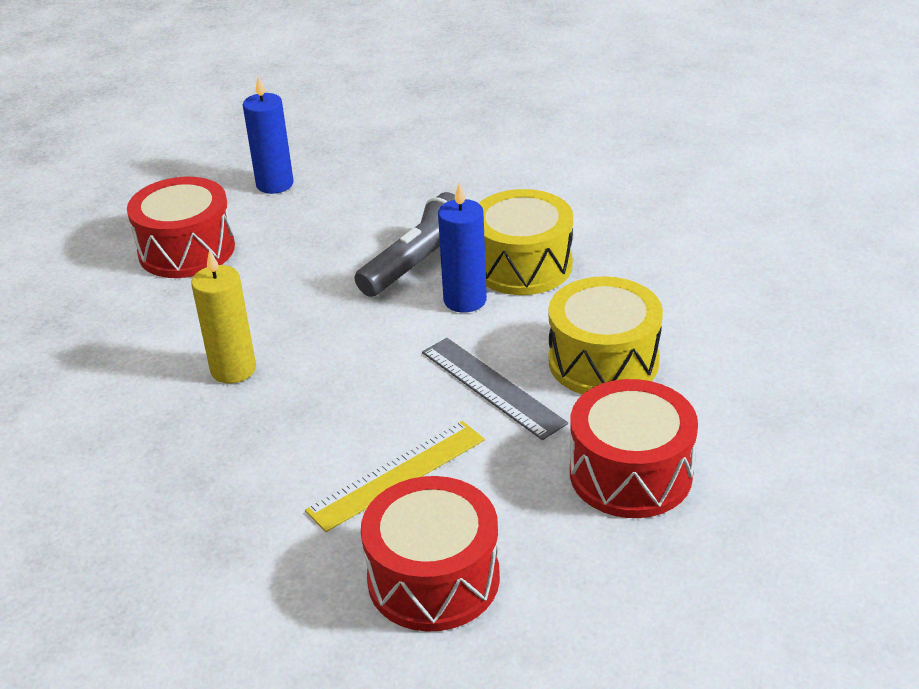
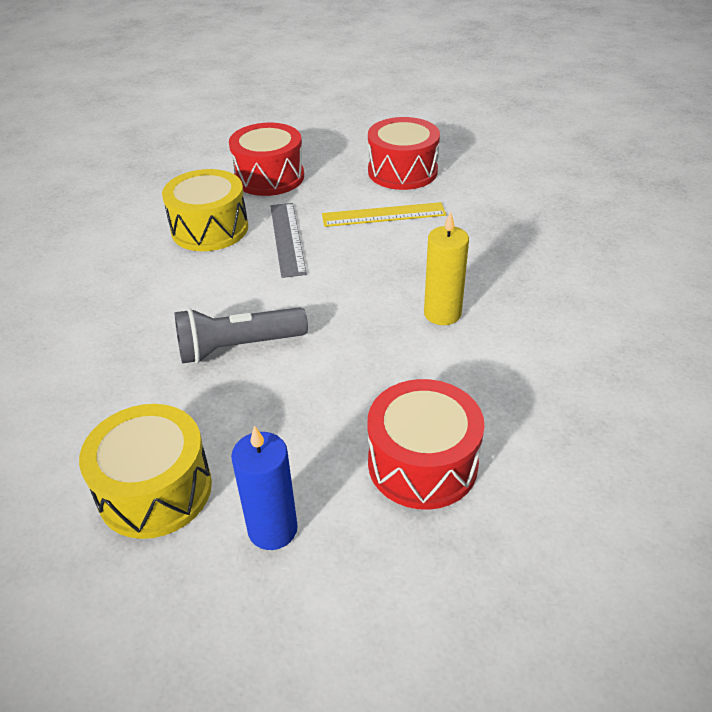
camera: 150 degrees left, 5 degrees up
blue candle [438,183,487,313] -> none
yellow drum [479,189,573,295] -> yellow drum moved to [79,404,212,539]

